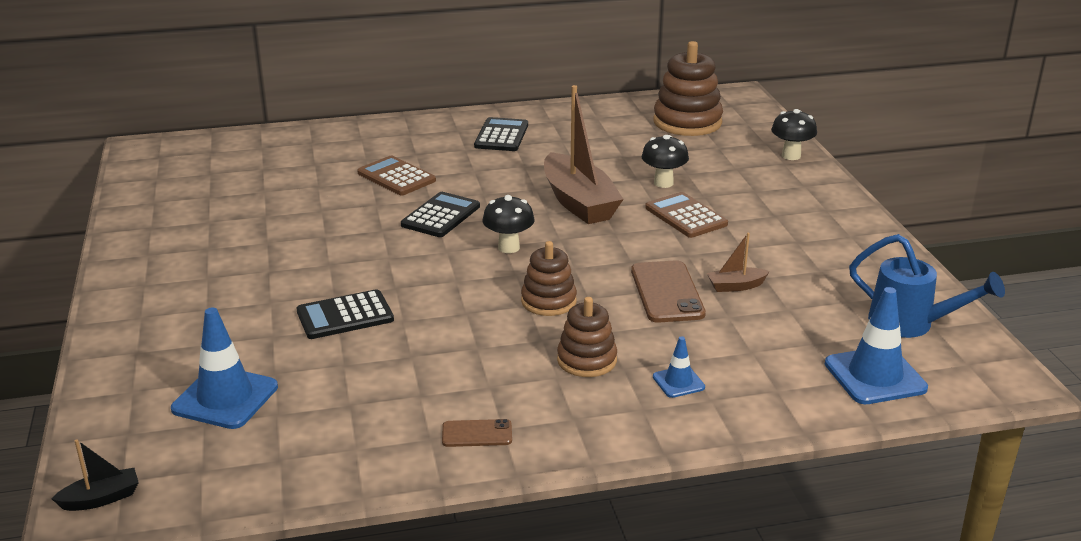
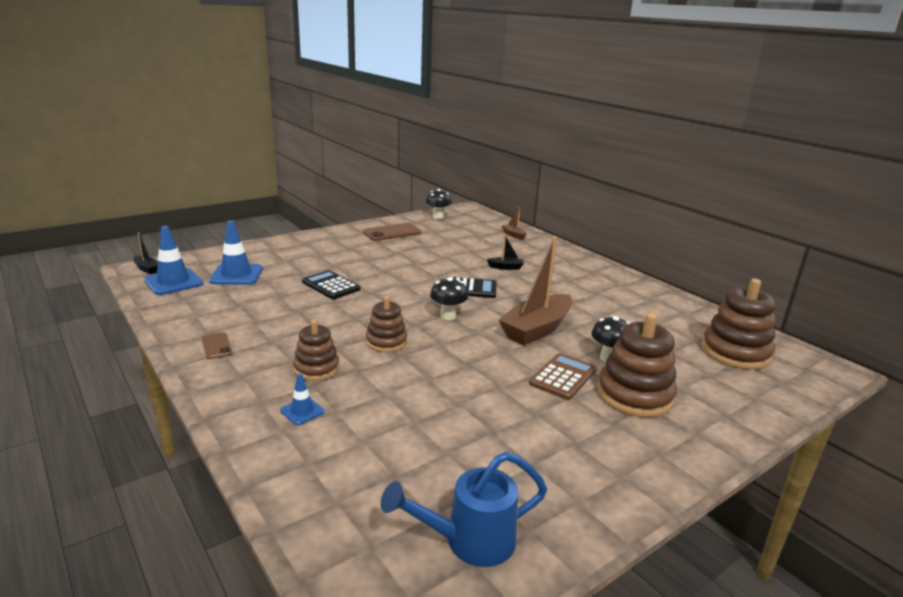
camera: 65 degrees right, 5 degrees down
brown calculator [357,156,436,195] -> black boat [487,234,524,270]
black calculator [474,117,528,151] -> none
brown phone [631,260,706,323] -> brown phone moved to [363,223,421,241]
brown boat [707,233,770,292] -> brown boat moved to [502,207,527,240]
black mushroom [771,109,817,160] -> black mushroom moved to [426,189,452,219]
blue traffic cone [825,287,928,404] -> blue traffic cone moved to [144,226,203,295]
blue watering can [849,234,1005,338] -> blue watering can turned 60 degrees clockwise [381,452,547,567]
none -> brown stacking toy [598,313,677,417]

